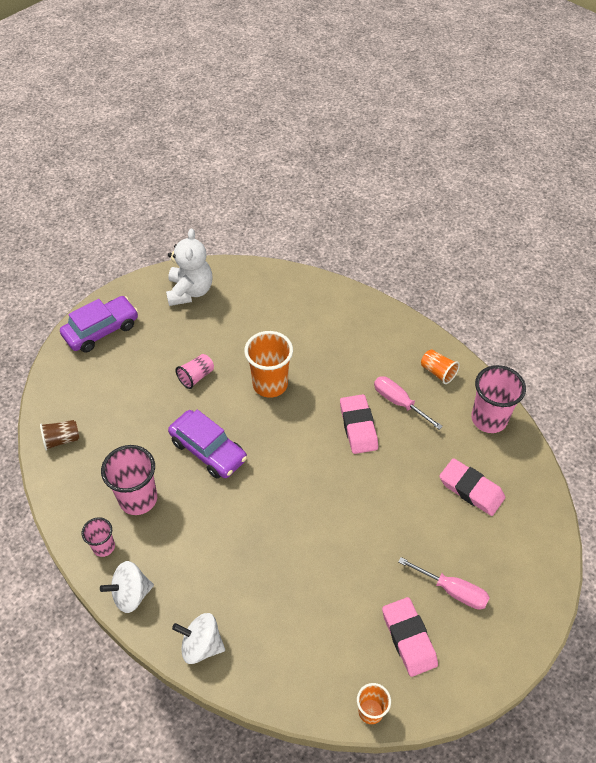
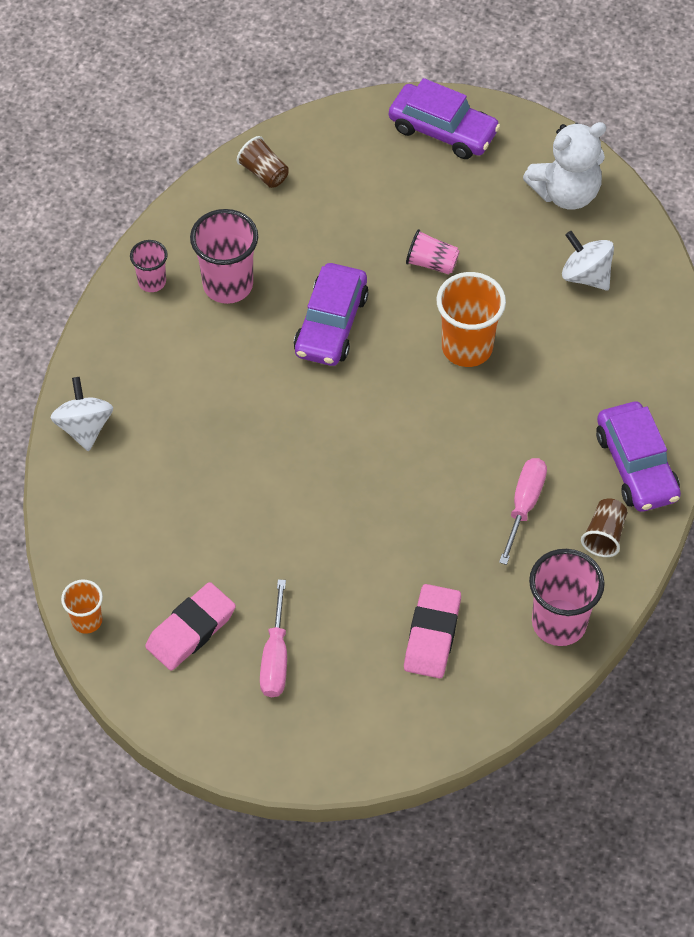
camera: 65 degrees right, 5 degrees up
white spinning top [100,561,154,613] -> white spinning top moved to [562,231,614,291]
pink eraser [340,394,378,454] -> none
orange cup [421,350,460,384] -> brown cup [581,498,627,557]
none -> purple car [596,402,681,512]

